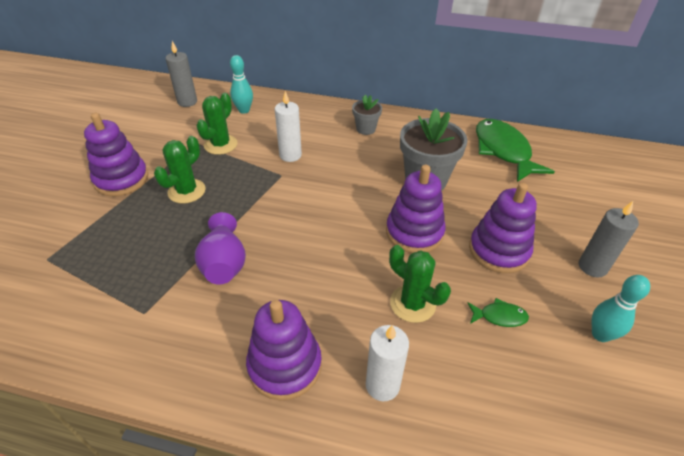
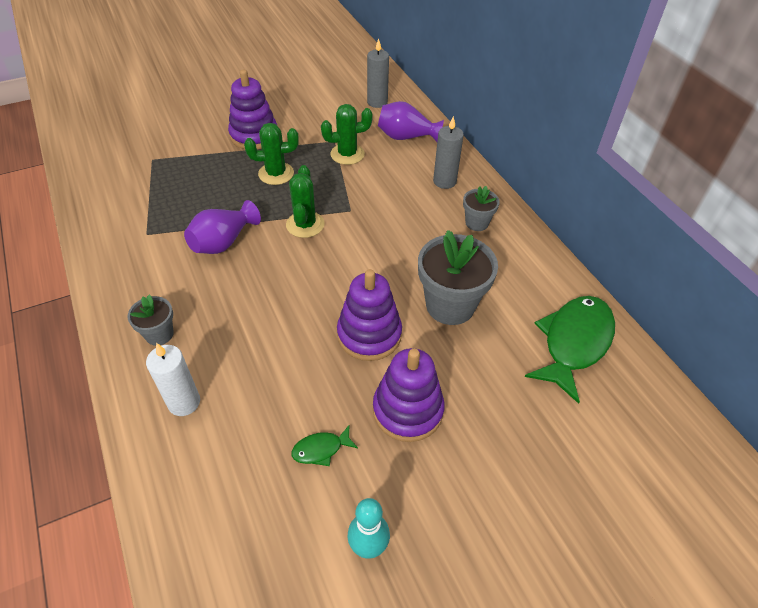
camera: 50 degrees right, 5 degrees up
turquoise bowling pin [230,55,253,114] -> purple vase [378,101,444,142]
purple stacking toy [246,300,322,400] -> grey flower pot [128,295,174,346]
white candle [275,91,302,162] -> none
green cactus [389,245,451,323] -> green cactus moved to [286,165,325,238]
green fish [468,298,529,327] -> green fish turned 105 degrees clockwise [291,426,358,466]
grey candle [579,201,639,277] -> grey candle moved to [433,116,464,189]

